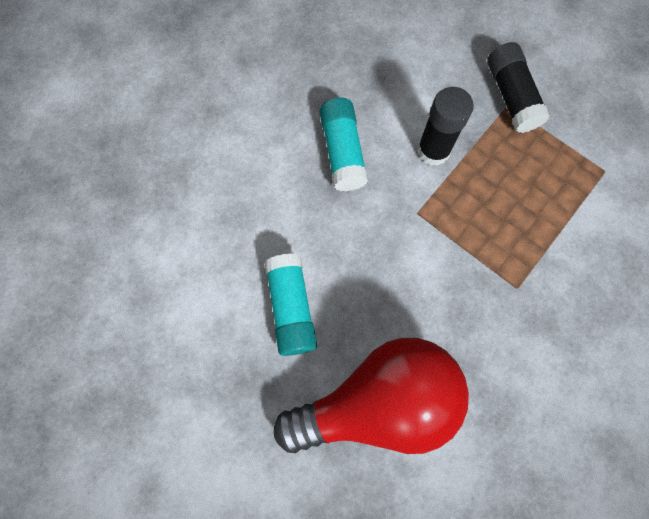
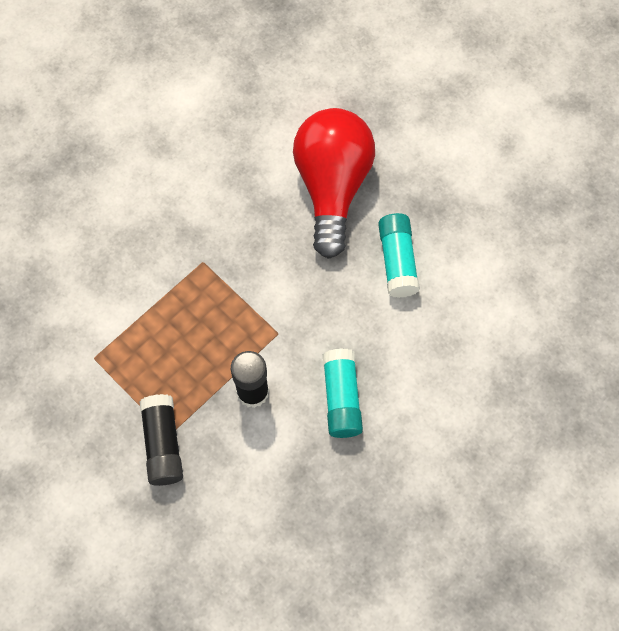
camera: 175 degrees left, 5 degrees down
red light bulb [274,338,469,454] -> red light bulb turned 105 degrees clockwise [293,108,375,259]

